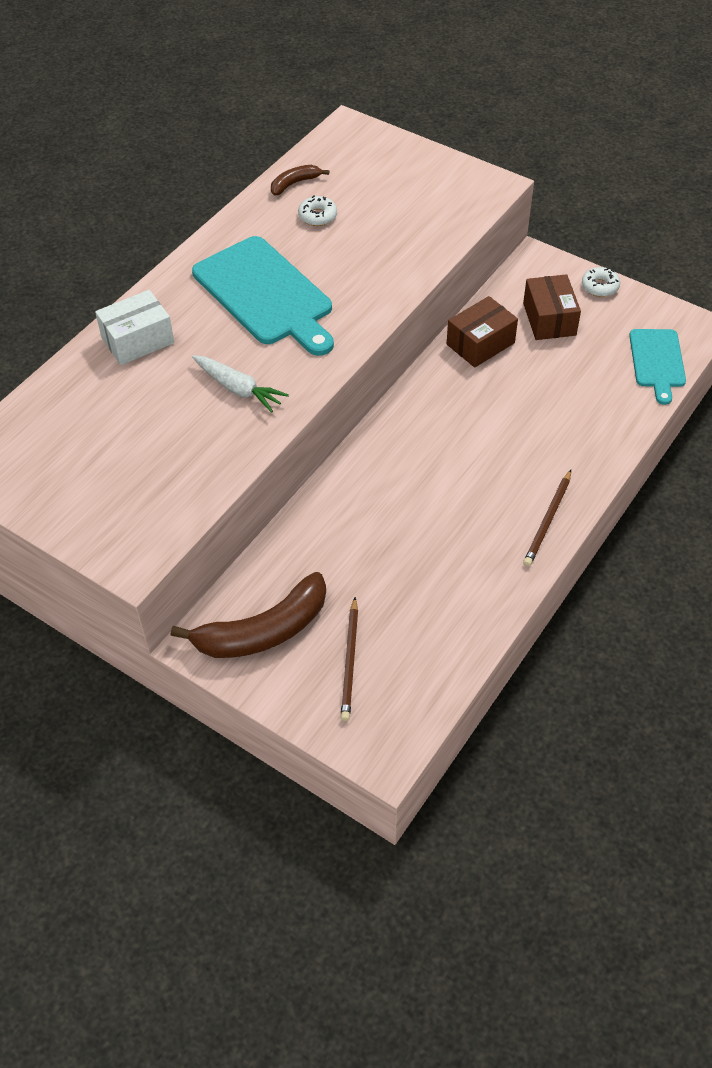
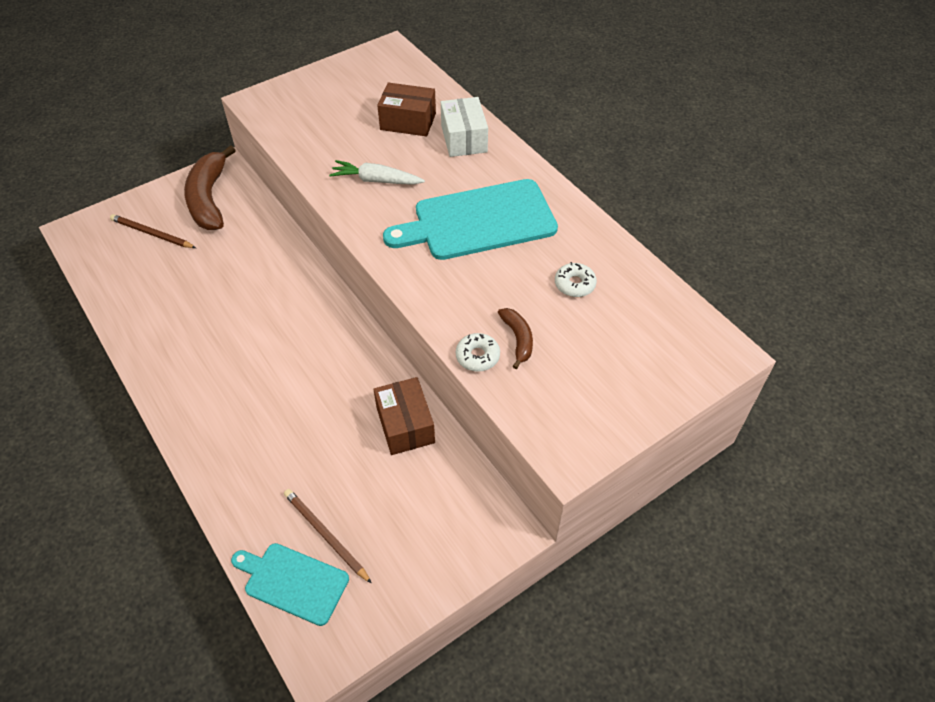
camera: 110 degrees right, 0 degrees up
white carrot [192,355,289,413] -> white carrot turned 45 degrees clockwise [329,160,425,185]
brown banana [271,165,329,196] -> brown banana moved to [498,308,533,369]
brown box [523,274,581,340] -> brown box moved to [377,83,436,137]
brown pencil [523,470,571,567] -> brown pencil moved to [284,489,372,584]
white donut [582,267,620,297] -> white donut moved to [456,333,500,372]

